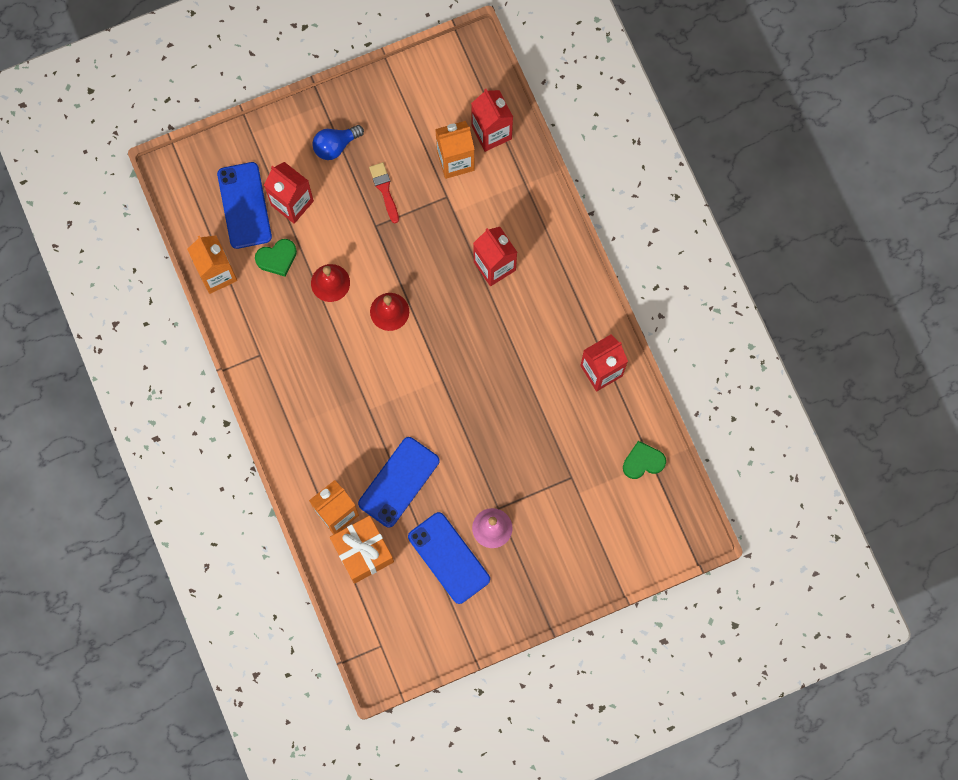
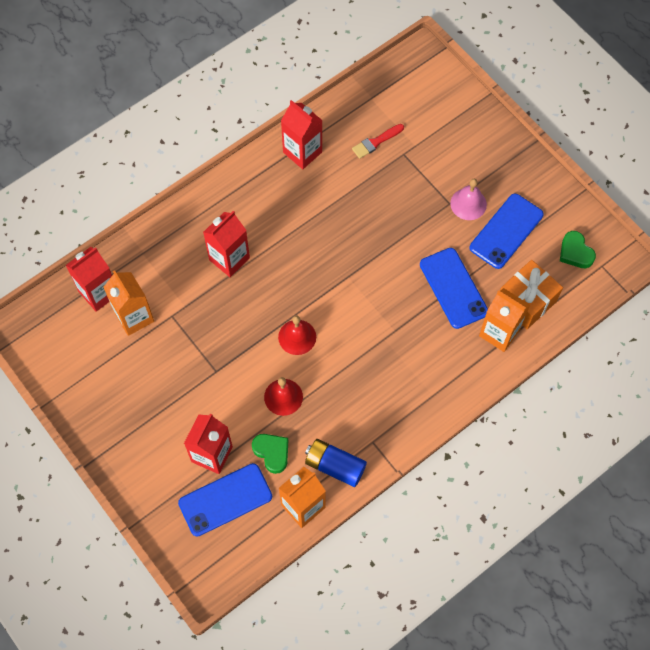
camera: 105 degrees left, 10 degrees down
blue light bulb [312,125,364,160] -> none
blue phone [358,437,439,528] -> blue phone turned 45 degrees clockwise [420,248,488,329]
red brush [369,162,399,223] -> red brush moved to [352,124,404,159]
green heart [623,441,666,479] -> green heart moved to [560,231,596,268]
none -> blue battery [305,439,367,487]

